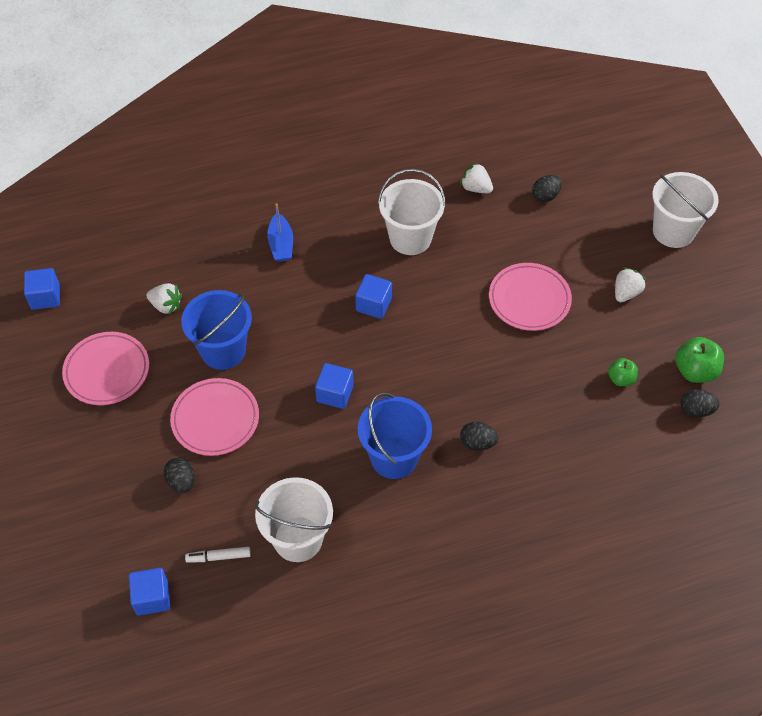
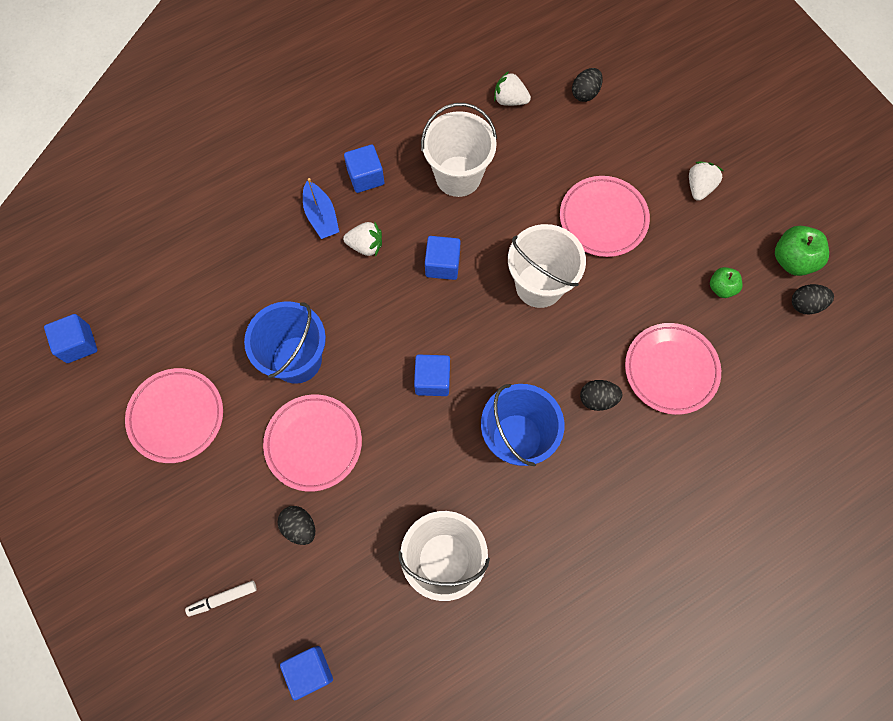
camera: 15 degrees left, 15 degrees up
white strawberry [146,283,182,314] -> white strawberry moved to [343,222,382,257]
white marker [185,547,251,563] -> white marker moved to [185,581,257,617]
white bucket [652,172,719,248] -> white bucket moved to [508,224,586,308]
none -> blue cube [344,145,384,193]
none -> pink plate [625,323,721,415]

